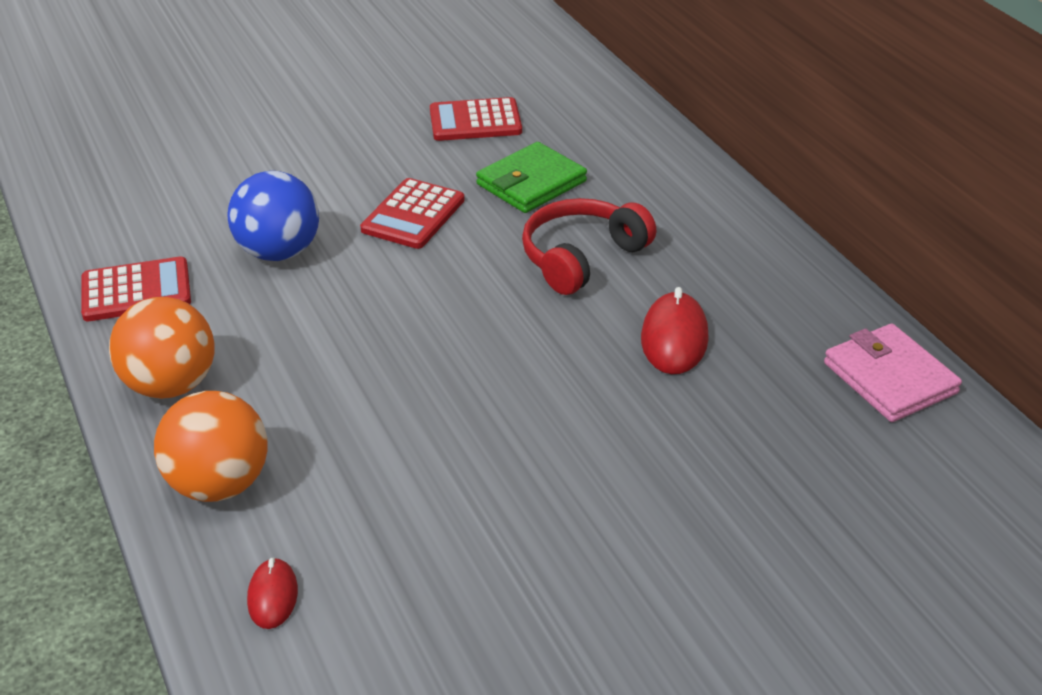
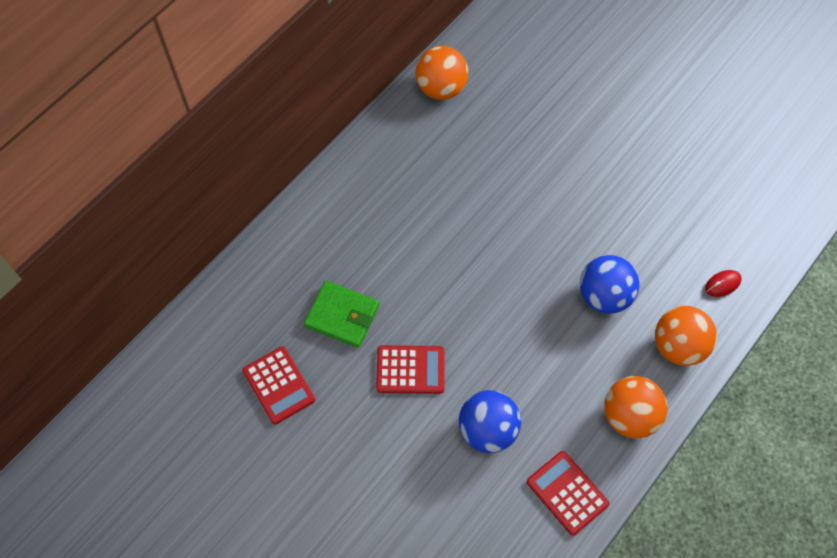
camera: 115 degrees left, 25 degrees up
red headphones [522,198,656,295] -> none
red mouse [641,287,709,374] -> none
pink wallet [824,324,962,422] -> orange ball [415,46,468,100]
none -> blue ball [580,255,639,314]

